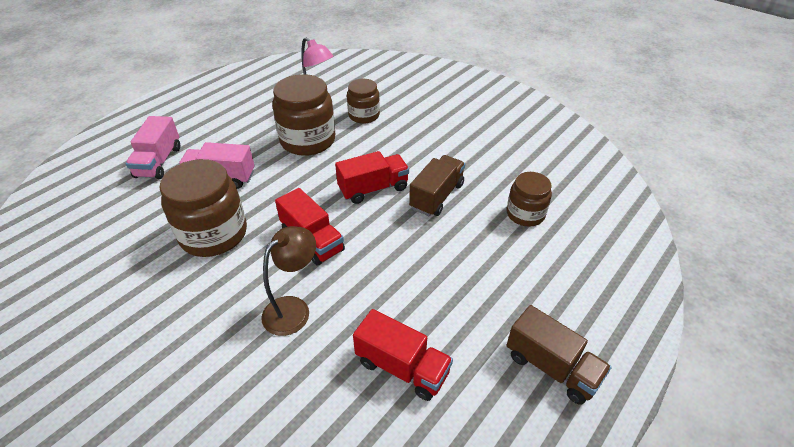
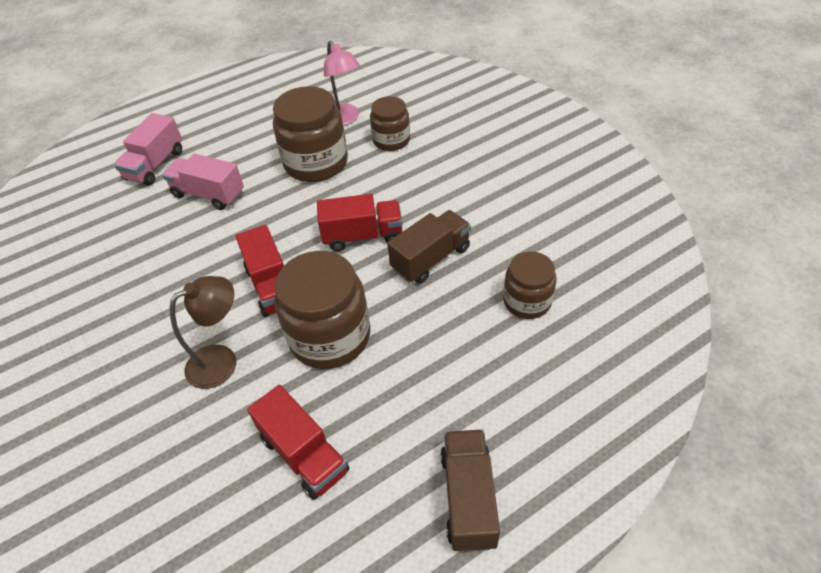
camera: 20 degrees right, 5 degrees up
brown jar [159,159,247,257] -> brown jar moved to [274,251,370,369]
brown truck [506,305,612,405] -> brown truck turned 150 degrees counterclockwise [440,429,500,552]

